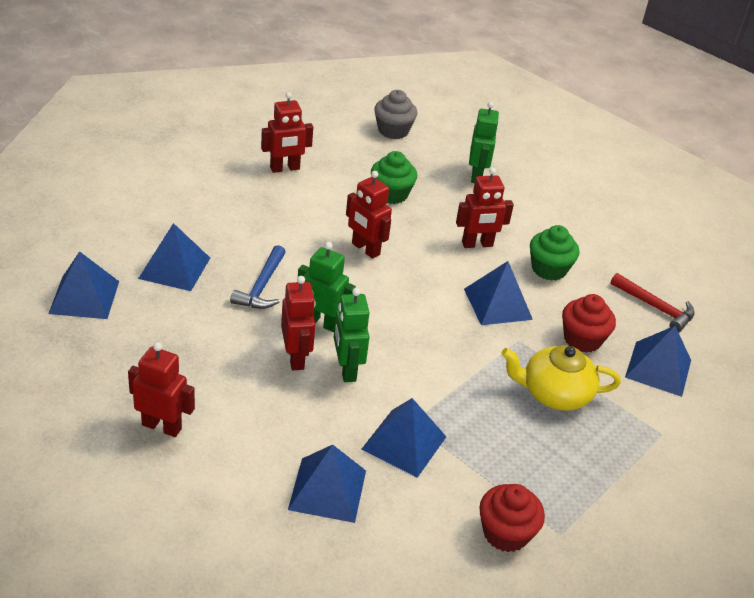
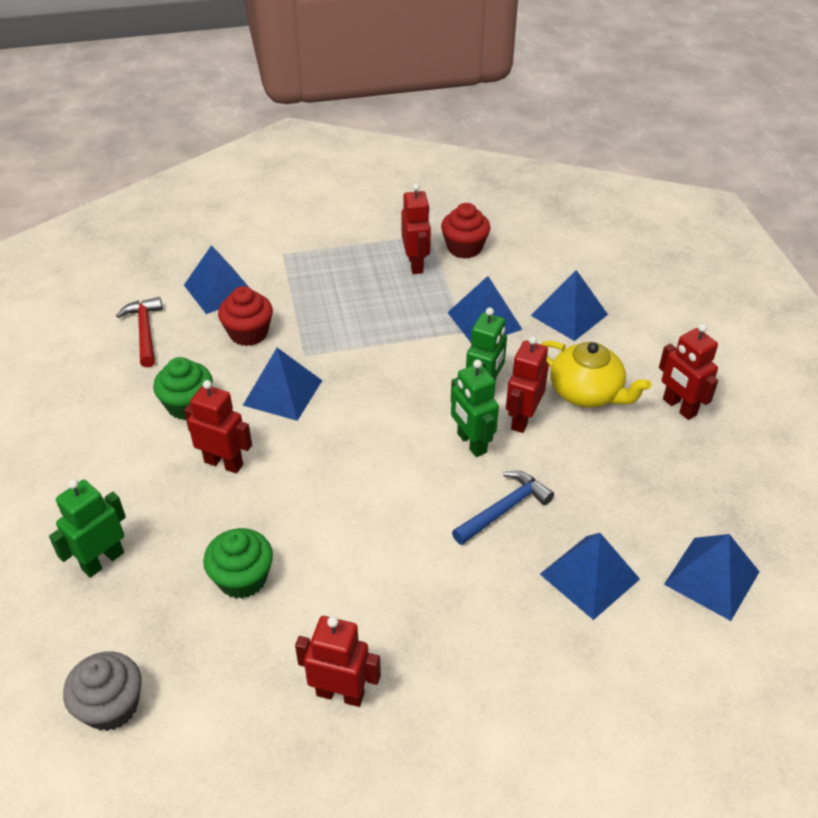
camera: 140 degrees left, 5 degrees up
red robot [346,171,392,259] -> red robot moved to [401,183,431,274]
yellow teapot [501,345,621,411] -> yellow teapot moved to [541,340,651,407]

